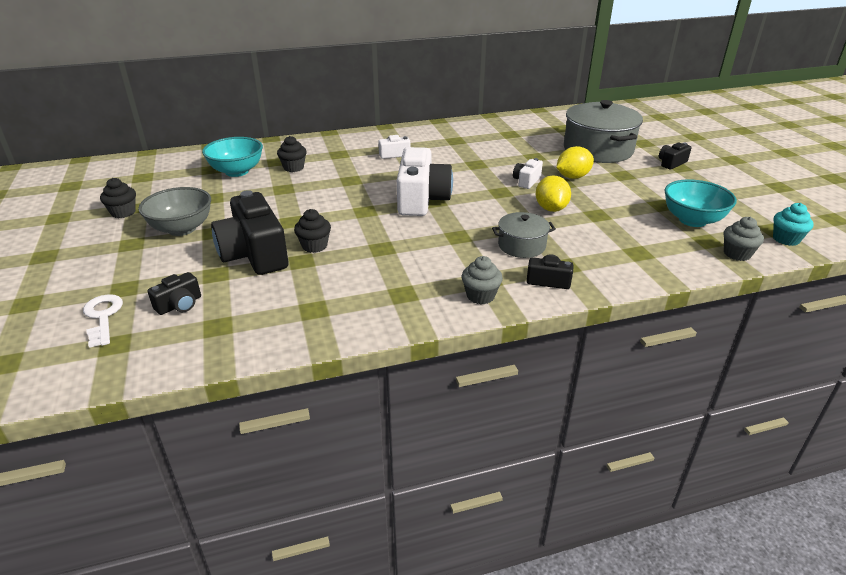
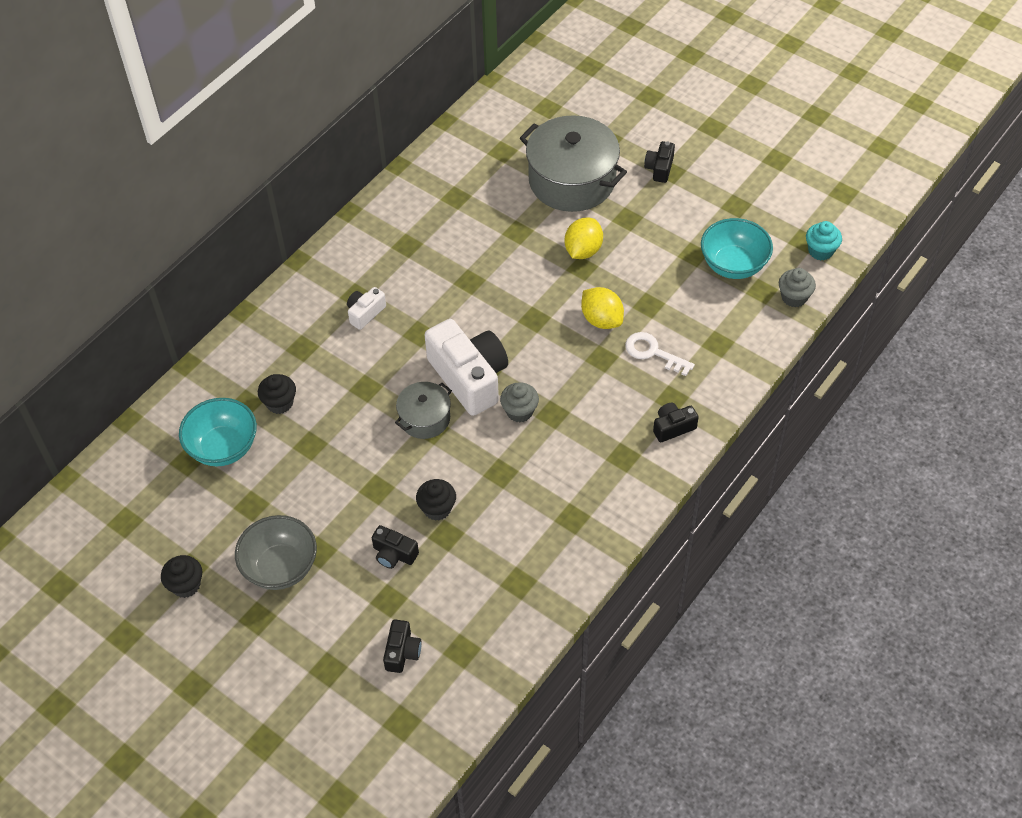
camera: 35 degrees left, 20 degrees up
white key [83,294,123,348] -> white key moved to [625,332,695,376]
black camera [211,190,288,275] -> black camera [372,525,419,569], size x0.47
grey cupcake [462,256,503,304] -> grey cupcake moved to [500,382,539,423]
grey pot [492,212,556,258] -> grey pot moved to [395,382,452,439]
white camera [513,158,543,189] -> none

